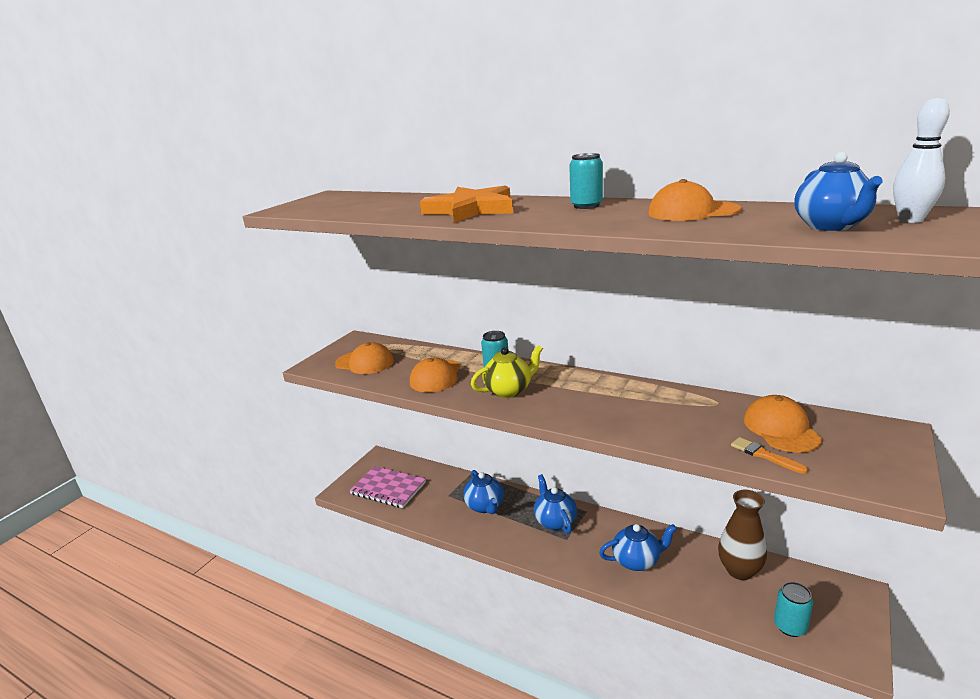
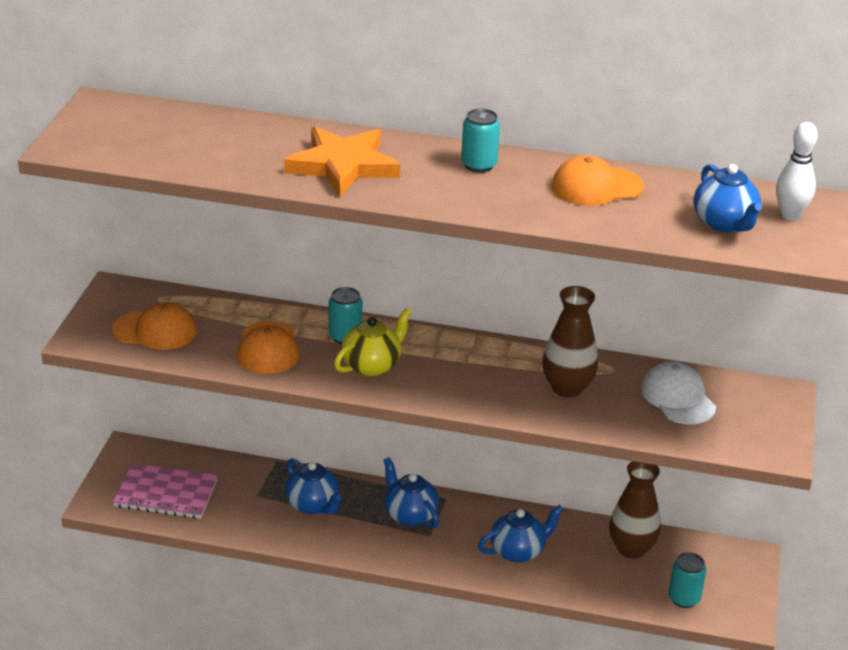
camera: 20 degrees left, 10 degrees up
orange brush [731,437,808,474] -> none
orange cap [744,395,822,453] -> white cap [641,361,716,425]
none -> brown vase [542,286,598,398]

